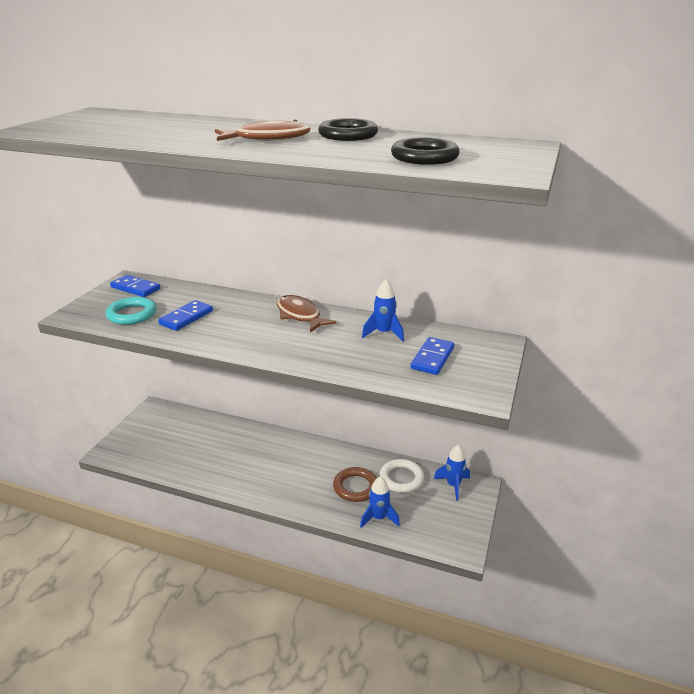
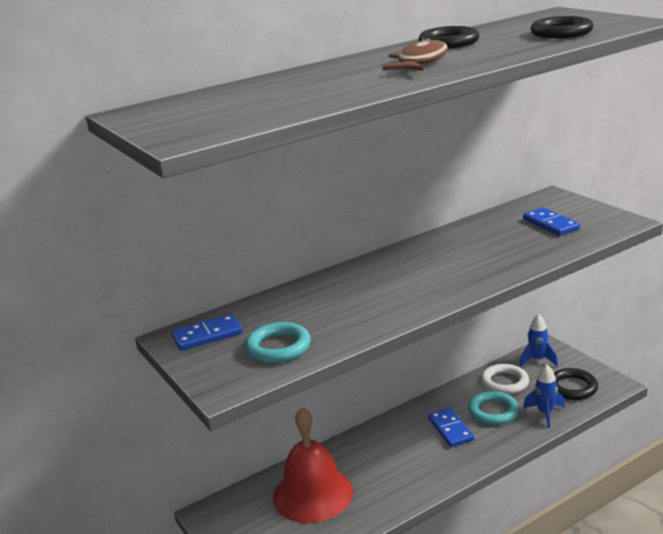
camera: 50 degrees left, 5 degrees down
blue domino [158,300,213,331] -> blue domino moved to [428,408,474,447]
brown fish [277,295,337,332] -> none
brown ring [333,467,377,502] -> turquoise ring [468,391,519,425]
blue rocket [362,279,404,341] -> none
none -> red bell [273,407,353,523]
none -> black ring [554,368,598,400]

